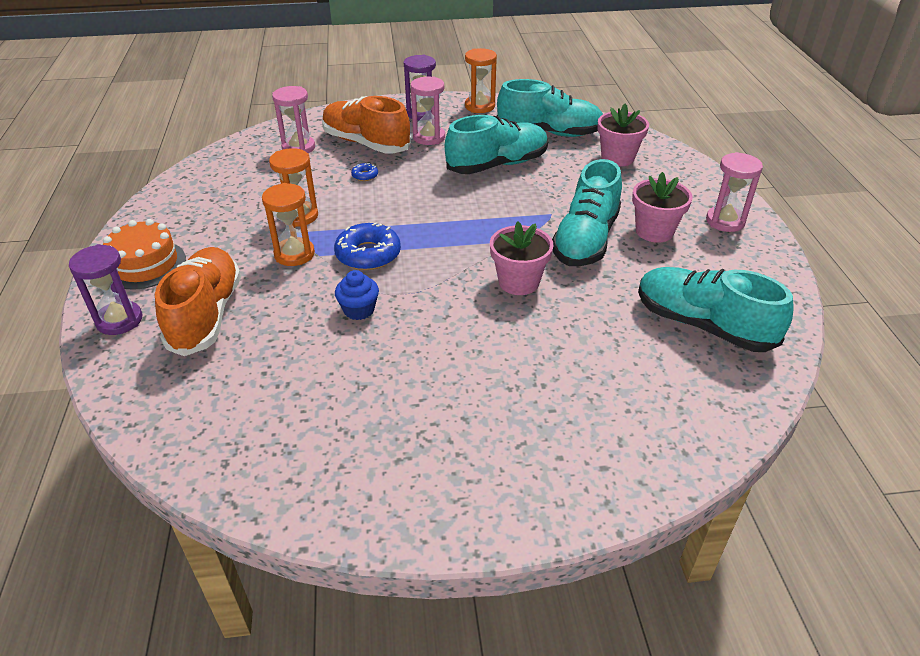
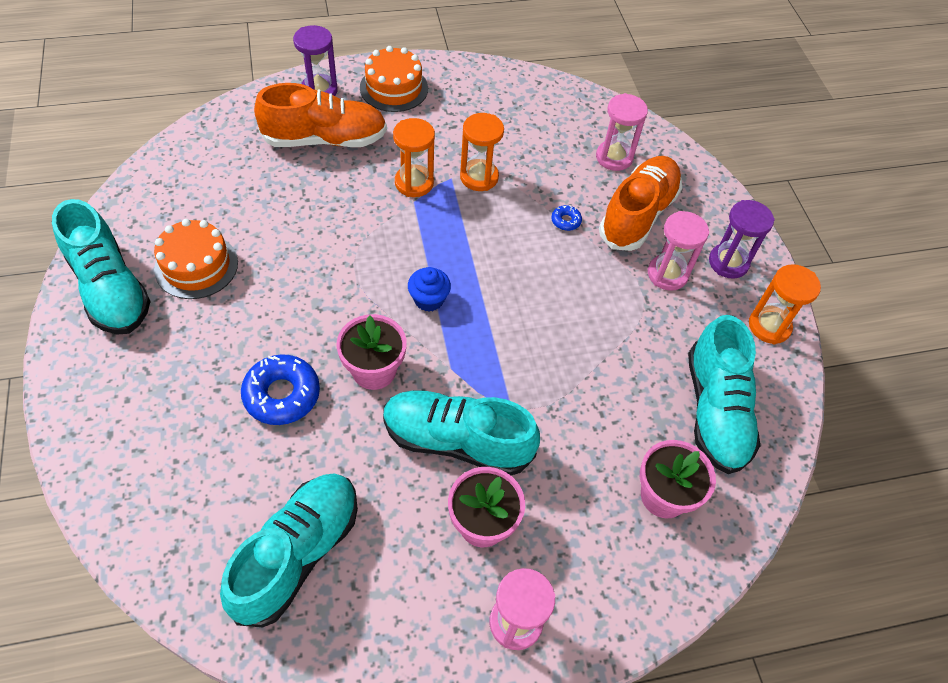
camera: 80 degrees right, 15 degrees up
blue donut [334,222,401,270] -> blue donut moved to [241,354,320,425]
blue cupcake [335,270,379,320] -> blue cupcake moved to [408,267,451,312]
turquoise shoe [445,115,548,174] -> turquoise shoe moved to [52,199,151,334]
none -> orange cake [154,219,238,299]

